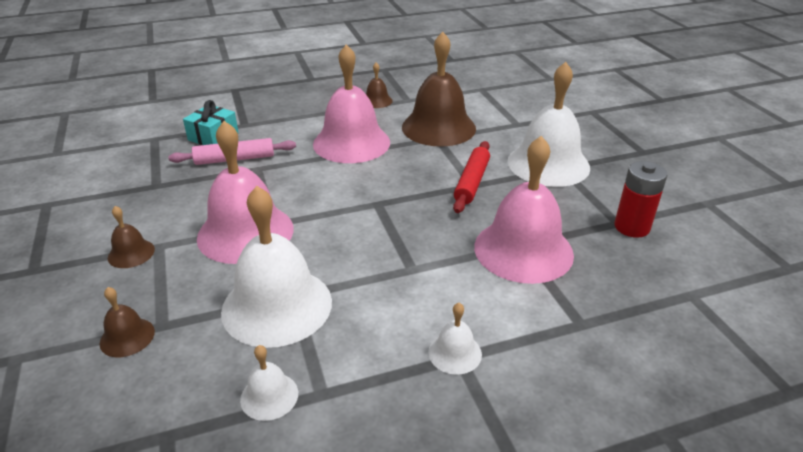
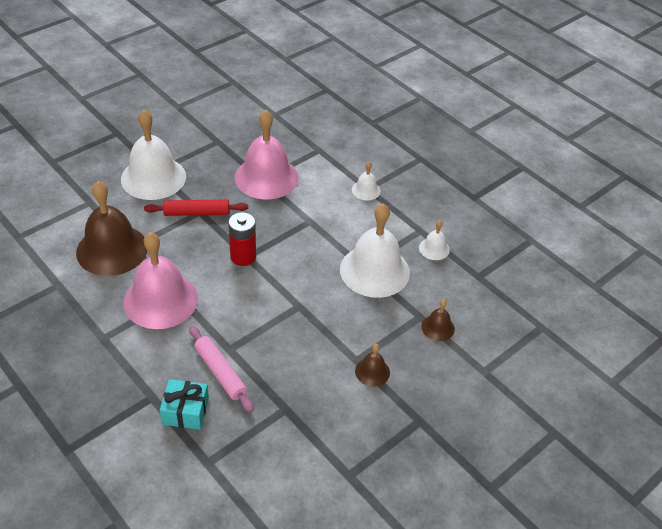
camera: 115 degrees left, 10 degrees up
pink bell [197,121,293,264] -> none
brown bell [366,62,393,108] -> none
red battery [614,161,667,238] -> red battery moved to [228,212,256,266]

